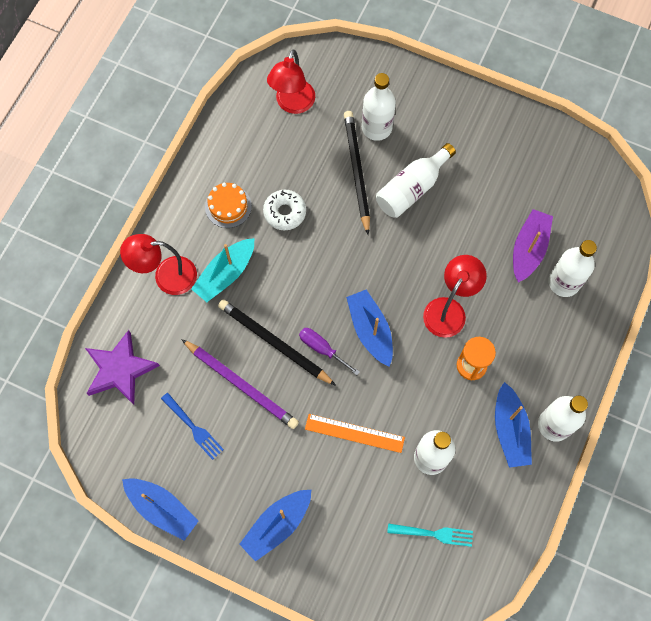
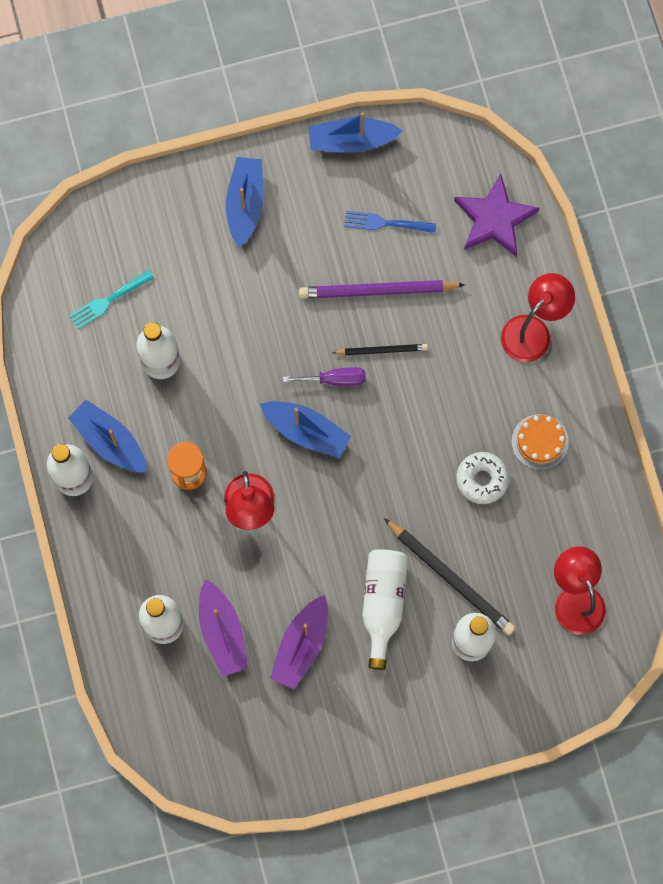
camera: 140 degrees right, 5 degrees up
turquoise boat [191,238,254,302] -> none
black pencil [218,299,336,386] -> black pencil [332,344,428,355], size x0.57
orange ruler [305,414,405,453] -> none
none -> purple boat [270,595,328,689]

